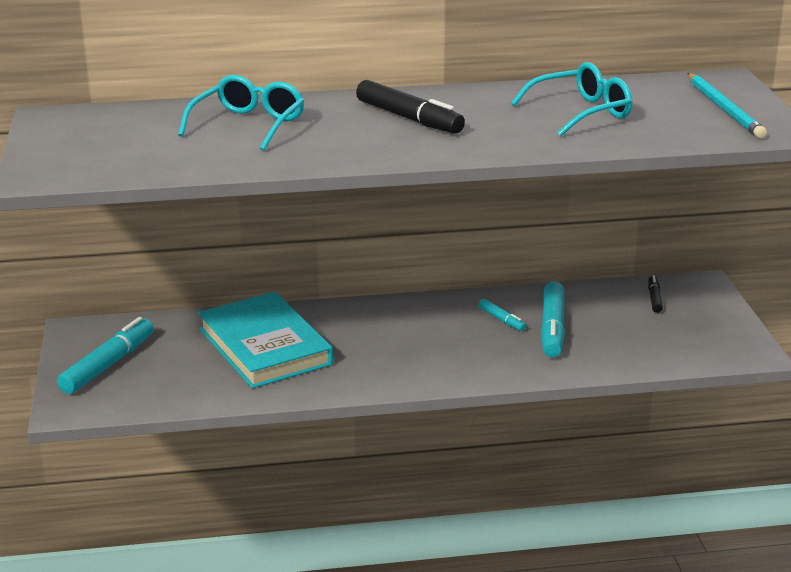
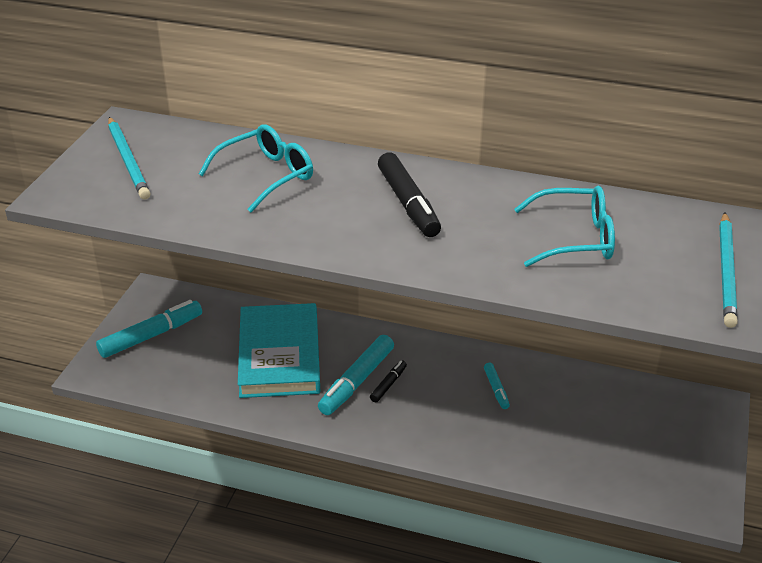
camera: 25 degrees right, 10 degrees up
turquoise marker [541,281,565,357] -> turquoise marker moved to [318,335,394,415]
black marker [648,275,663,313] -> black marker moved to [370,360,407,403]
none -> turquoise pencil [108,117,151,200]

